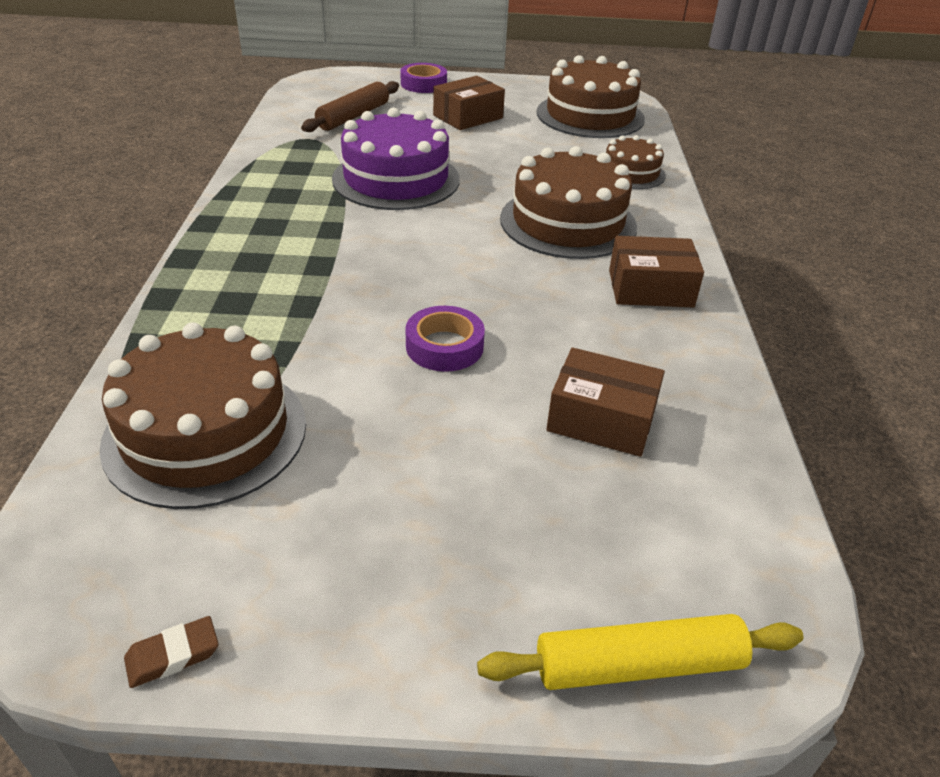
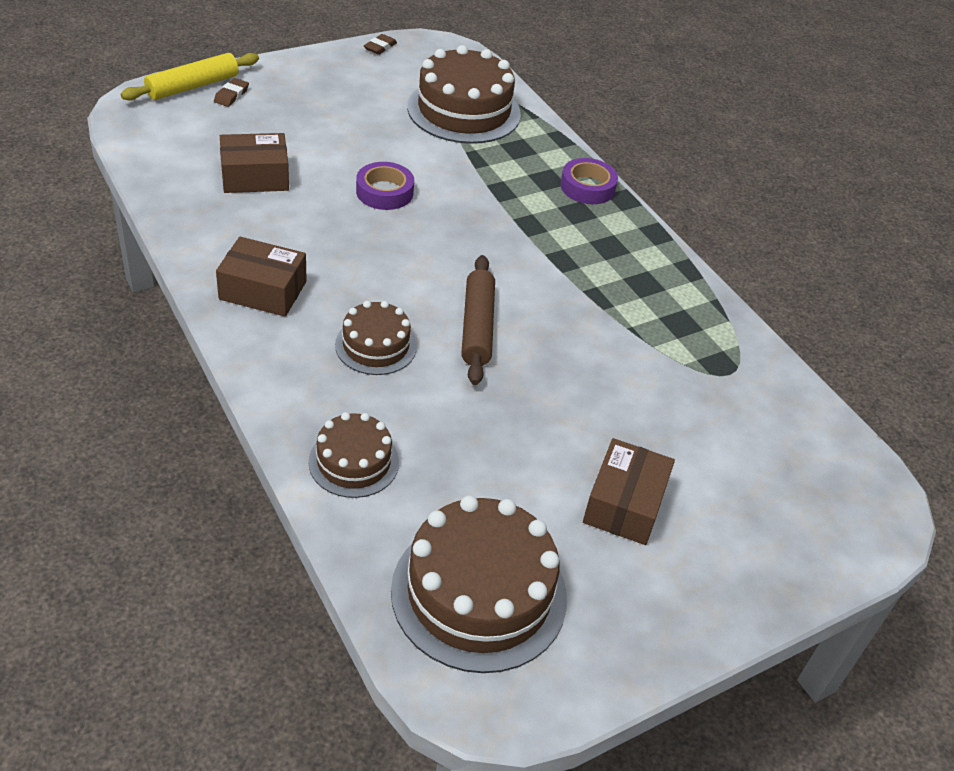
camera: 145 degrees right, 5 degrees up
brown rolling pin [301,81,399,132] -> brown rolling pin moved to [461,255,495,385]
purple cake [332,108,460,210] -> none
purple tape [400,63,447,93] -> purple tape moved to [560,158,618,204]
brown cake [500,146,637,259] -> brown cake [335,301,417,375], size x0.56
brown box [609,236,704,308] -> brown box turned 45 degrees clockwise [216,237,307,317]
none -> brown eraser [214,78,249,107]

